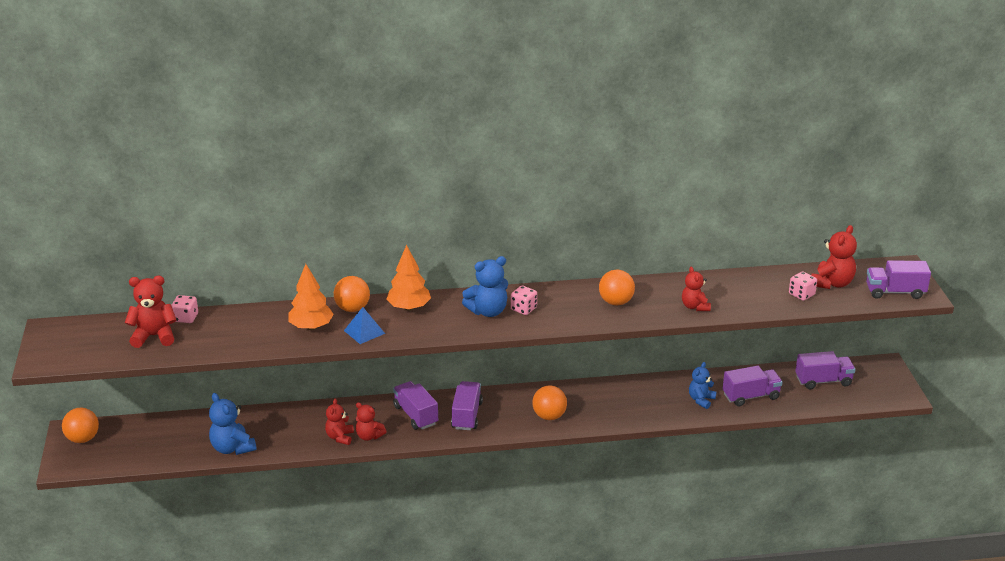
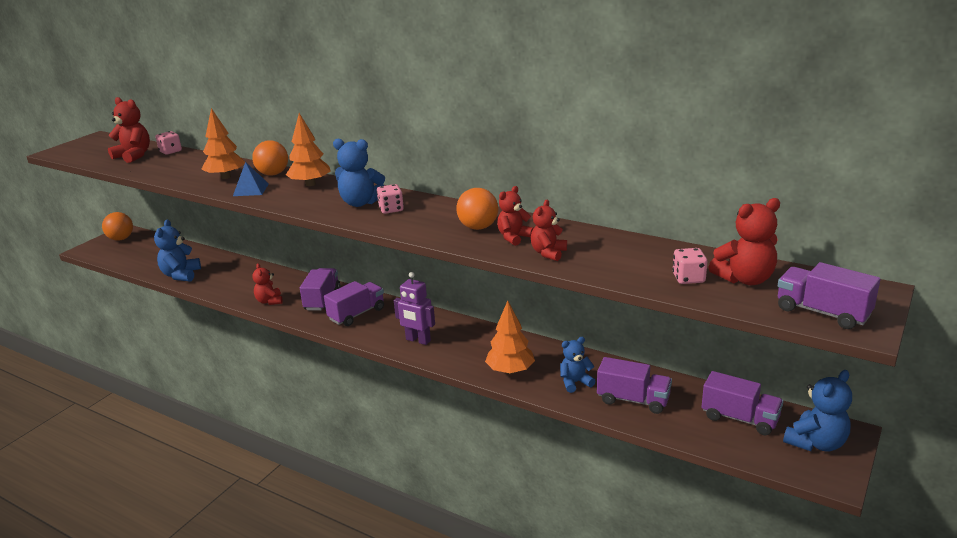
camera: 40 degrees right, 5 degrees down
red teddy bear [325,398,354,445] -> red teddy bear moved to [497,186,534,246]
orange ball [532,385,567,420] -> purple robot [394,272,435,345]
none -> orange tree [485,300,535,374]
none -> blue teddy bear [783,370,852,451]

